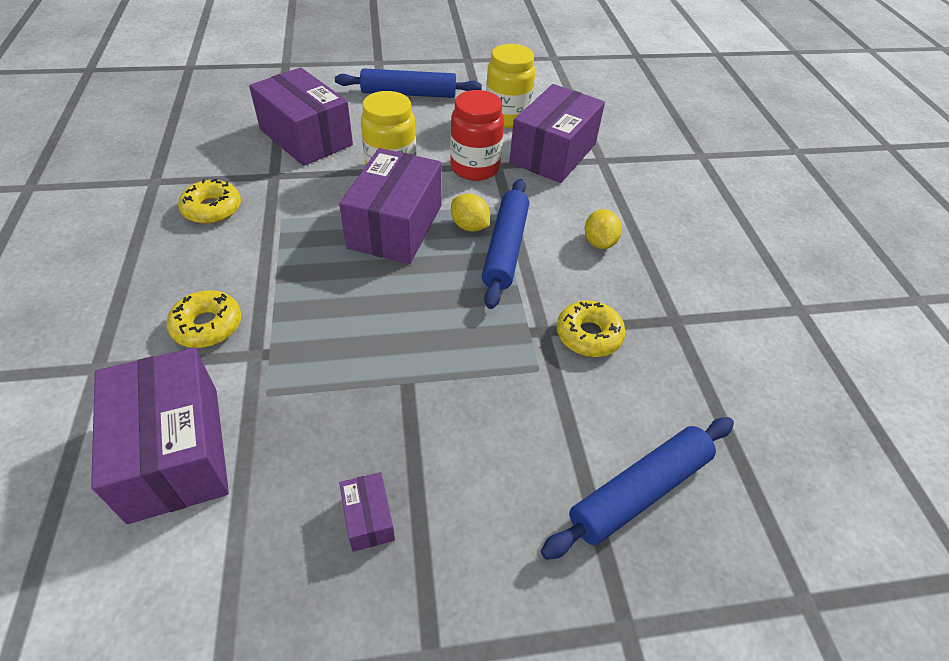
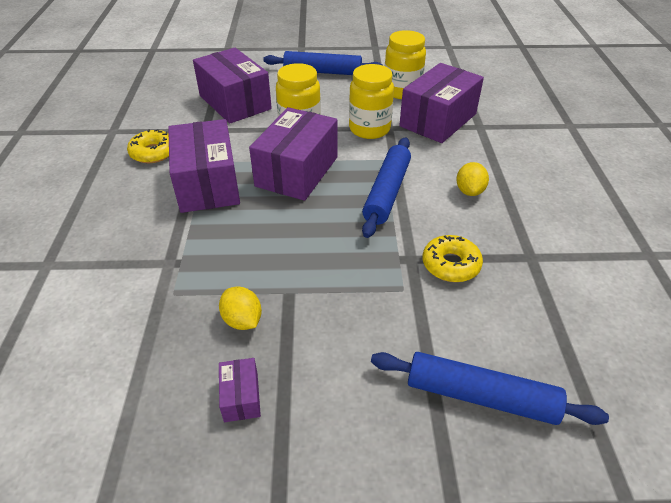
camera: 10 degrees right, 5 degrees down
purple box [91,348,229,524] -> purple box moved to [168,119,240,213]
yellow donut [167,290,241,348] -> none
red jar [450,90,504,181] -> yellow jar [349,64,394,139]
yellow lemon [451,194,490,232] -> yellow lemon moved to [219,287,262,330]
blue rolling pin [541,417,734,560] -> blue rolling pin turned 45 degrees clockwise [371,352,609,425]

